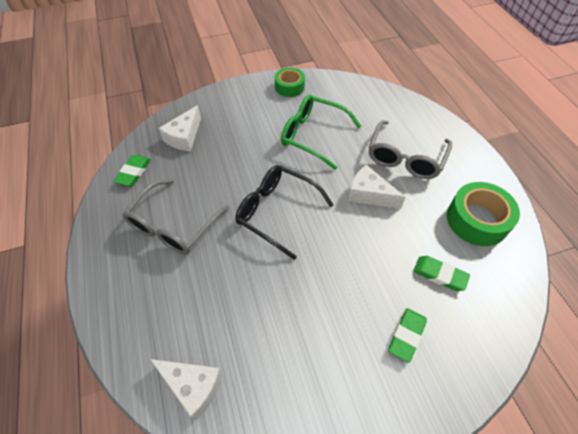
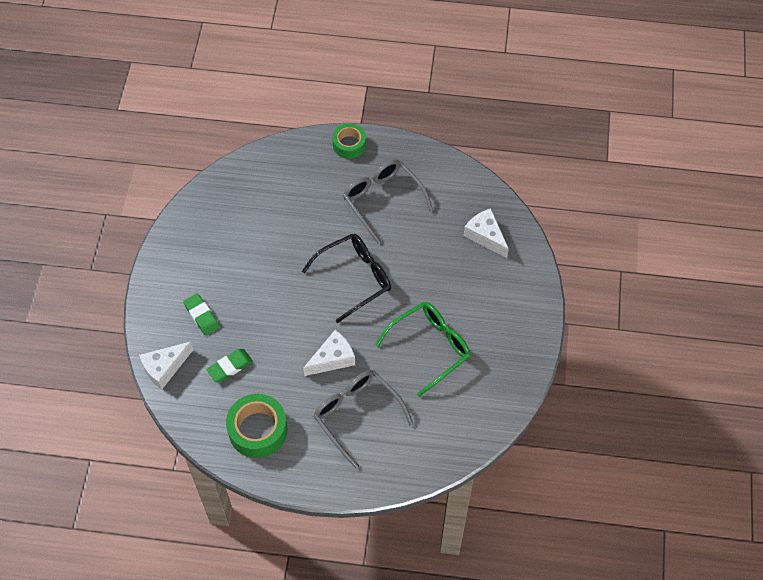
camera: 115 degrees right, 5 degrees up
green eraser [114,155,151,186] -> none
white cheese [150,359,223,420] -> white cheese moved to [139,341,193,390]
green tape [275,67,305,97] -> green tape moved to [332,123,366,159]

